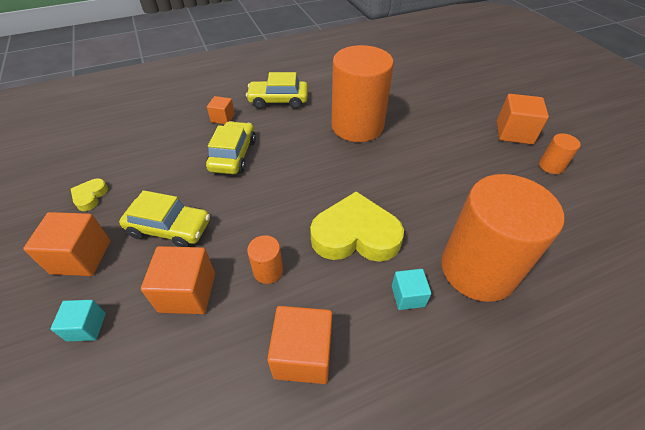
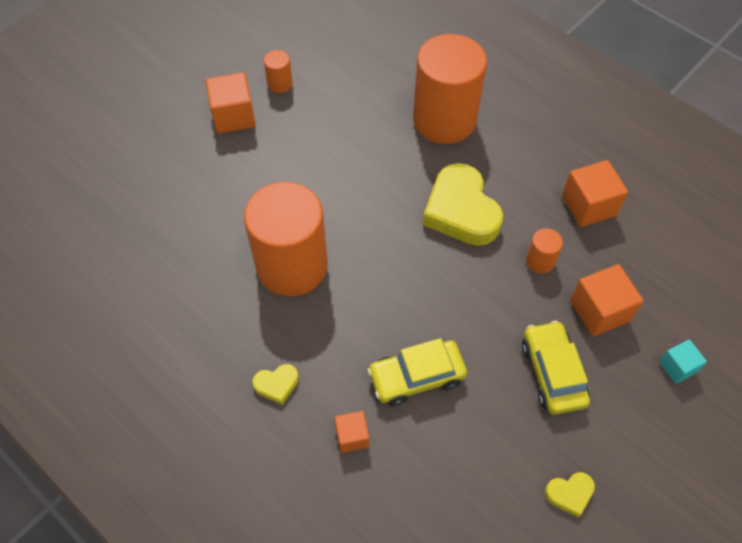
camera: 115 degrees left, 10 degrees up
orange cube [23,212,111,276] -> none
yellow car [246,72,308,109] -> yellow heart [253,364,299,405]
turquoise cube [392,269,431,310] -> none

